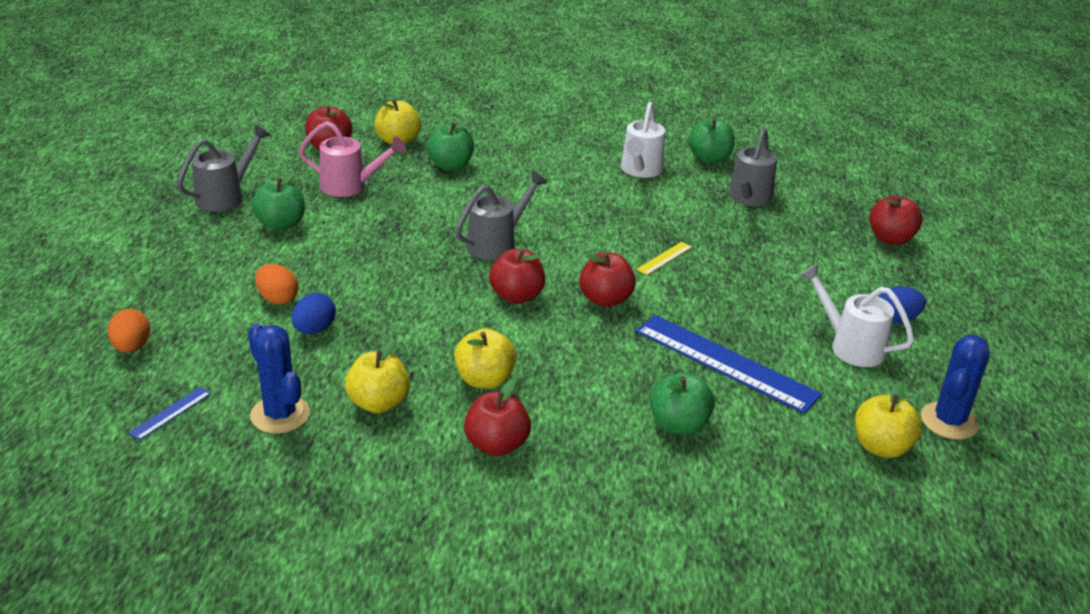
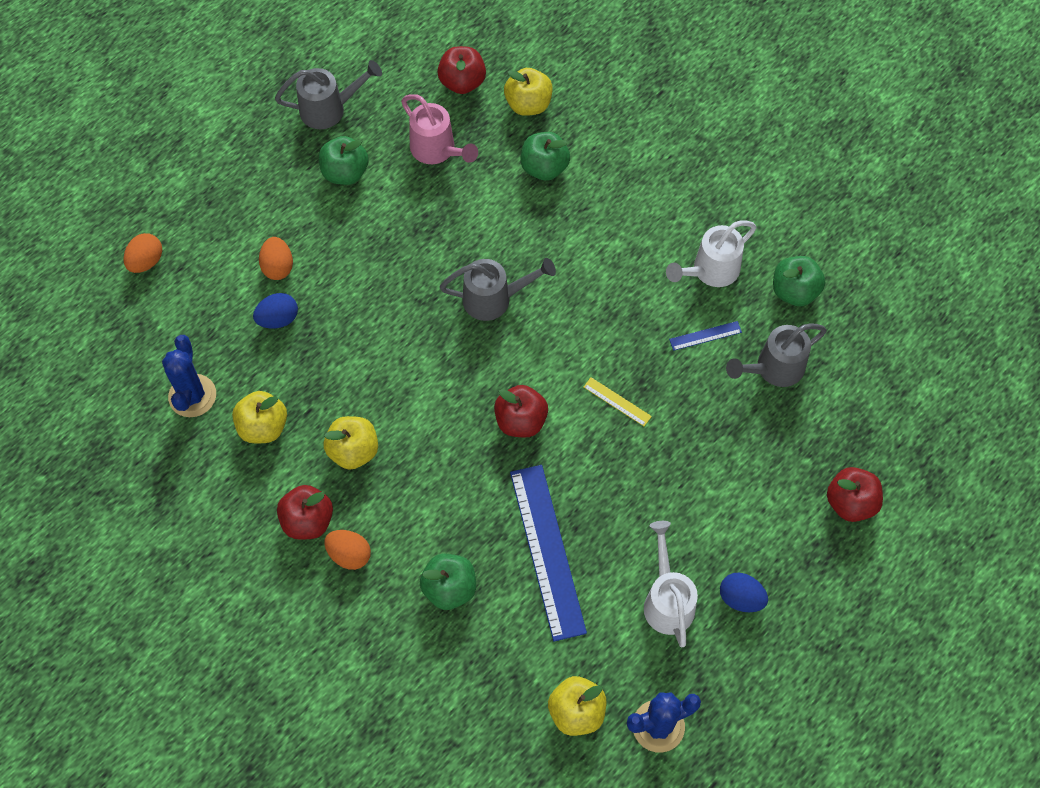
camera: 40 degrees right, 30 degrees up
blue ruler [128,387,211,440] -> blue ruler moved to [669,321,742,351]
red apple [489,249,545,304] -> none
yellow ruler [636,242,692,275] -> yellow ruler turned 45 degrees clockwise [584,377,652,426]
none -> orange egg [324,530,371,570]

